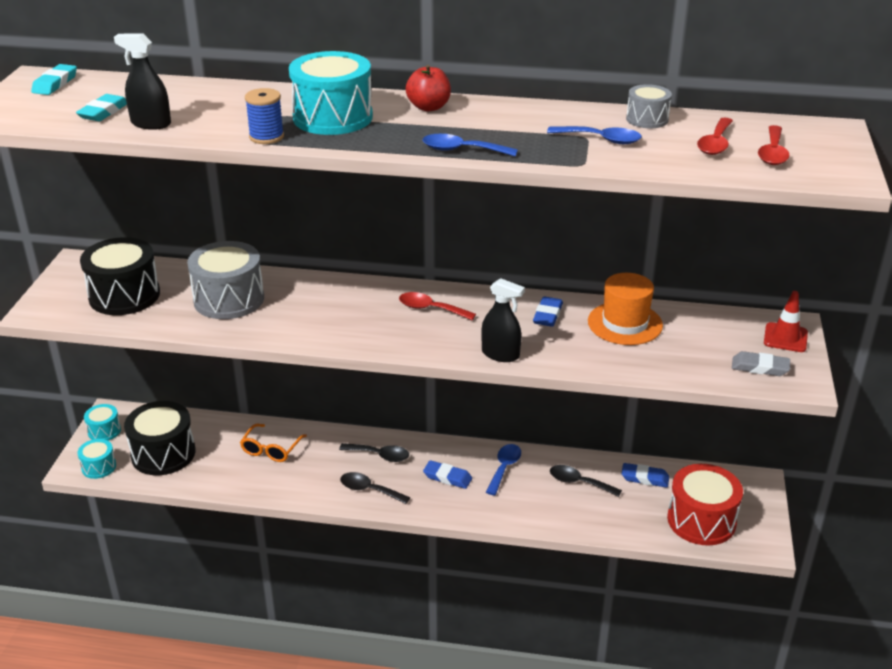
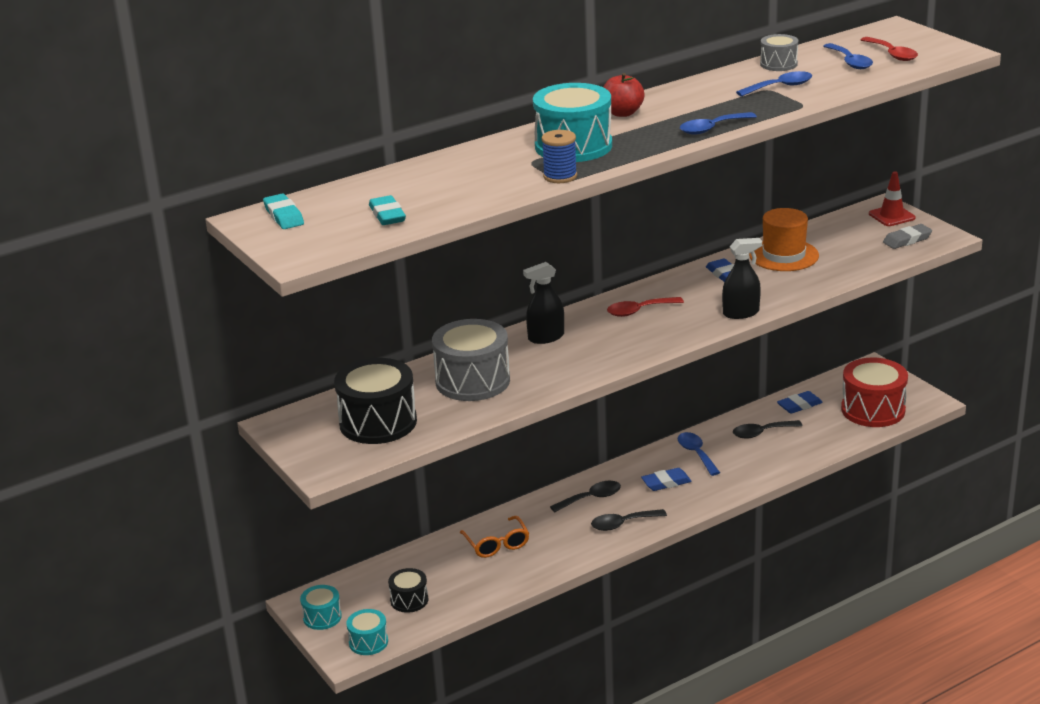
camera: 40 degrees left, 5 degrees down
black spray bottle [114,33,171,130] -> black spray bottle moved to [523,262,564,344]
black drum [124,401,195,475] -> black drum [388,568,428,613], size x0.53
red spoon [697,118,733,155] -> blue spoon [823,43,873,69]

